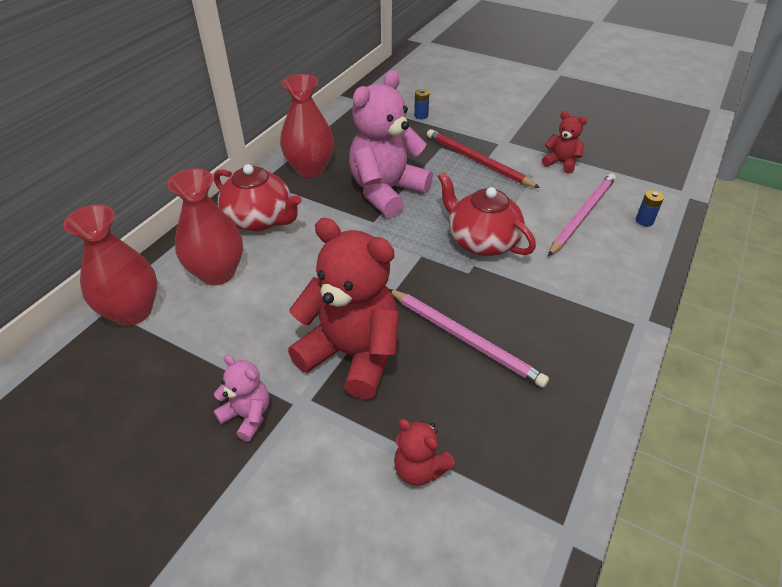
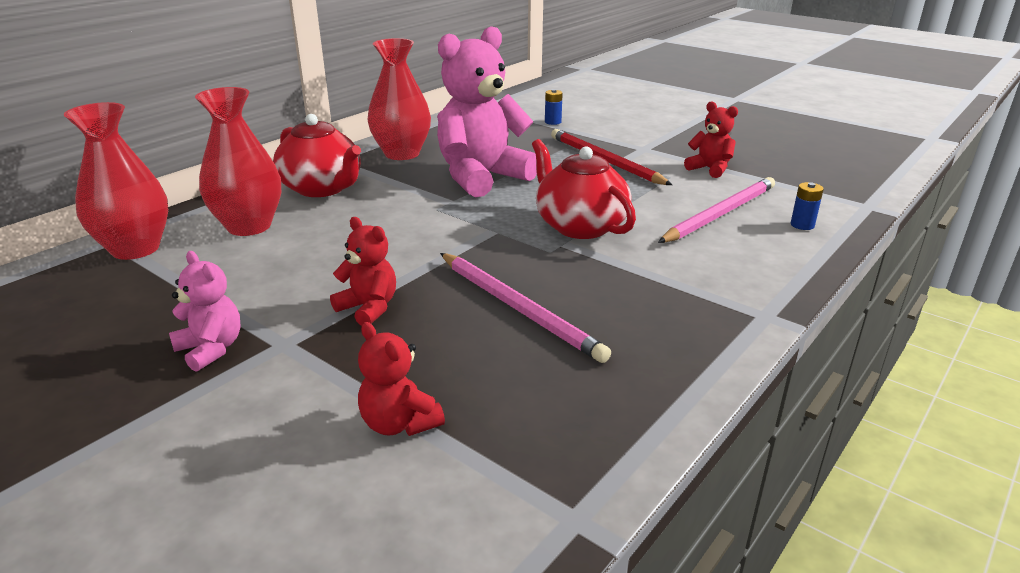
camera: 10 degrees right, 15 degrees down
red teddy bear [288,218,399,399] -> red teddy bear [330,217,396,326], size x0.48

